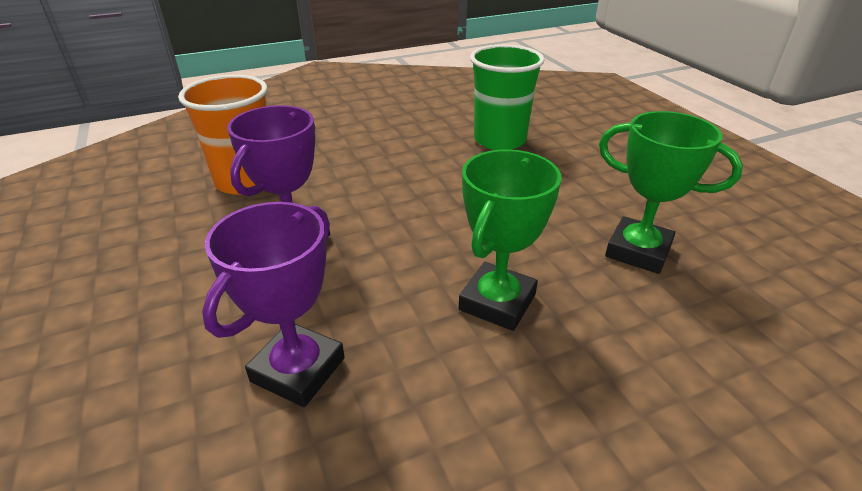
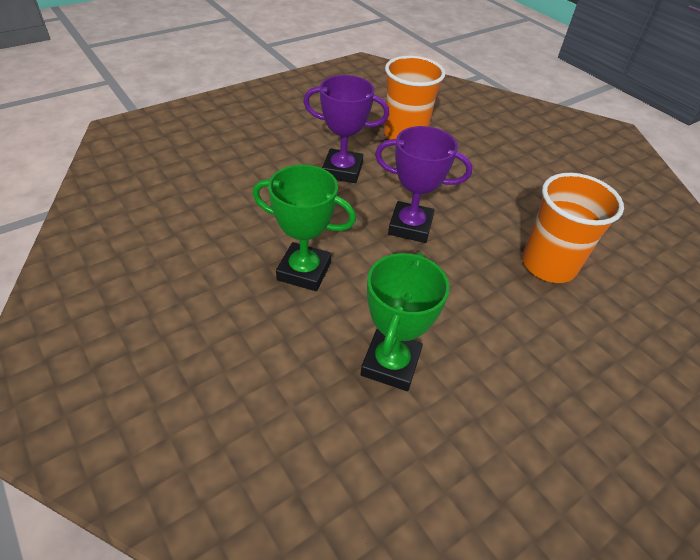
camera: 75 degrees right, 10 degrees up
purple trophy [202,202,345,407] -> purple trophy moved to [375,126,472,243]
green cup [470,45,545,150] -> orange cup [522,173,624,283]

